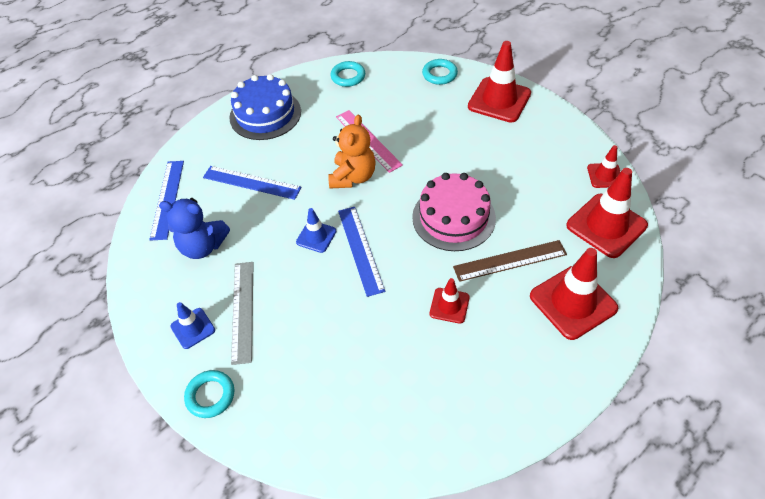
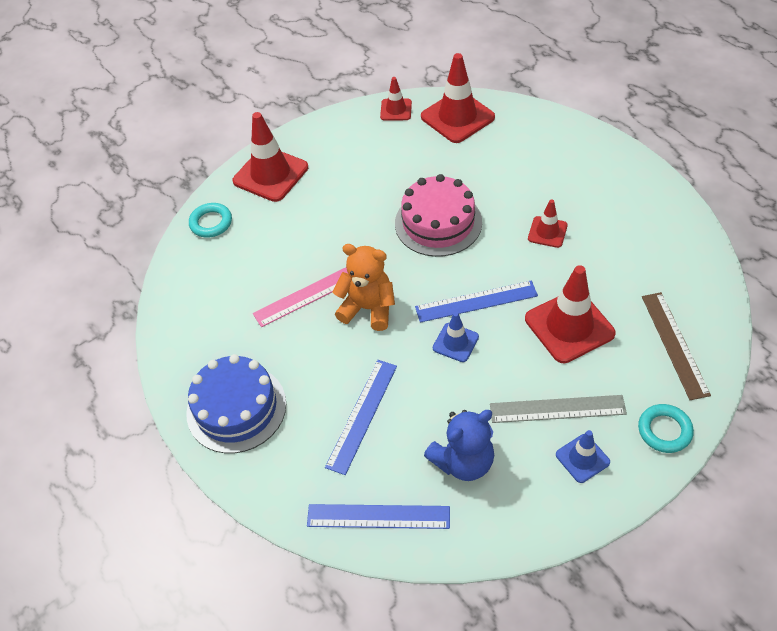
camera: 85 degrees left, 0 degrees up
blue teddy bear [159,198,230,259] -> blue teddy bear turned 45 degrees clockwise [424,410,494,481]
turquoise ring [330,61,365,87] -> none
brown ruler [453,240,567,282] -> brown ruler moved to [642,292,711,400]
red traffic cone [530,248,618,340] -> red traffic cone moved to [525,265,616,363]

